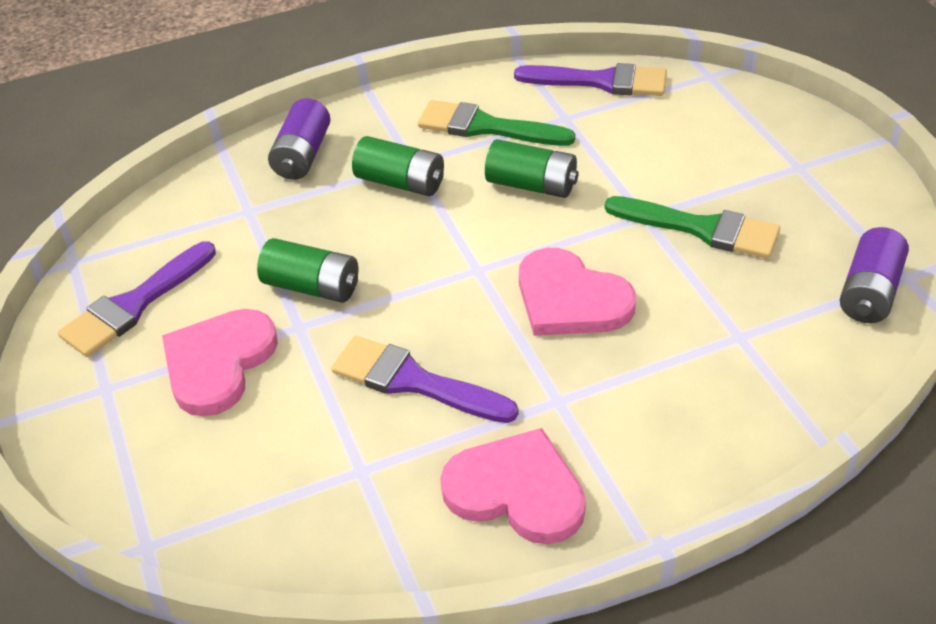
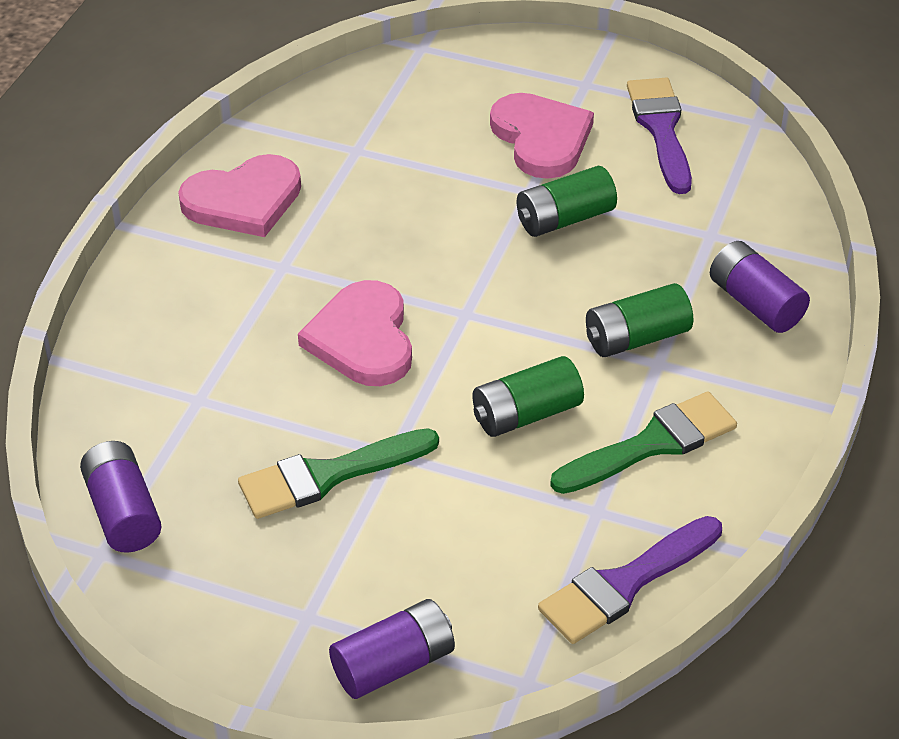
camera: 130 degrees right, 0 degrees up
purple brush [331,336,518,423] -> none
pink heart [519,248,636,336] -> pink heart turned 90 degrees counterclockwise [298,280,412,386]
none -> purple battery [329,599,455,699]

